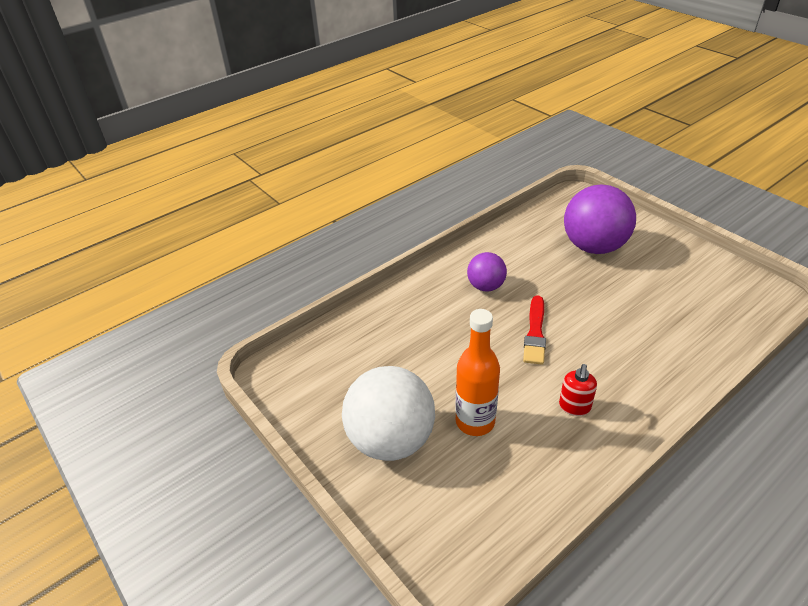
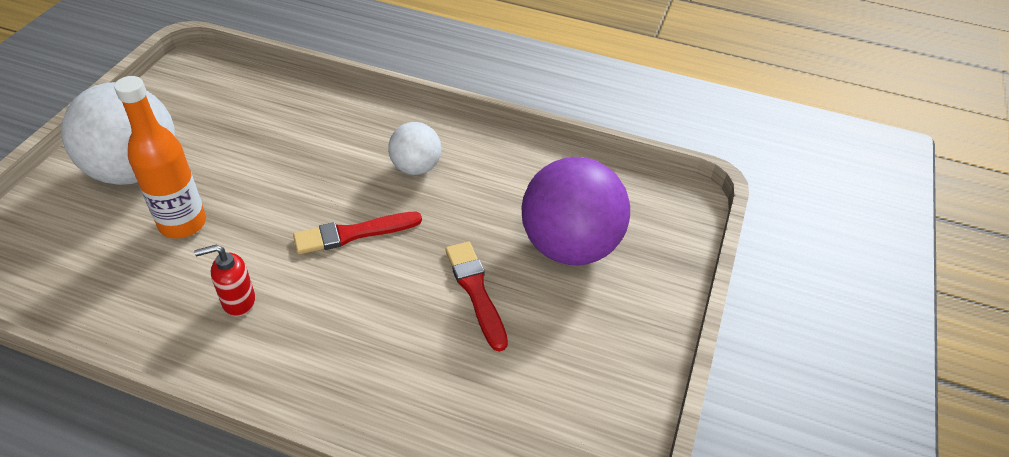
camera: 55 degrees right, 5 degrees up
purple ball [467,252,507,292] -> white ball [388,122,441,175]
none -> red brush [445,242,508,352]

